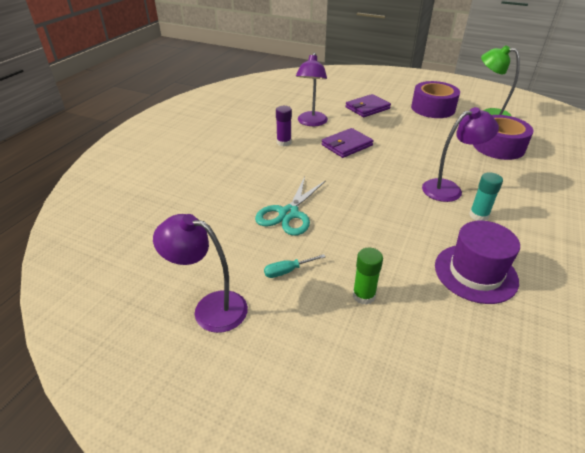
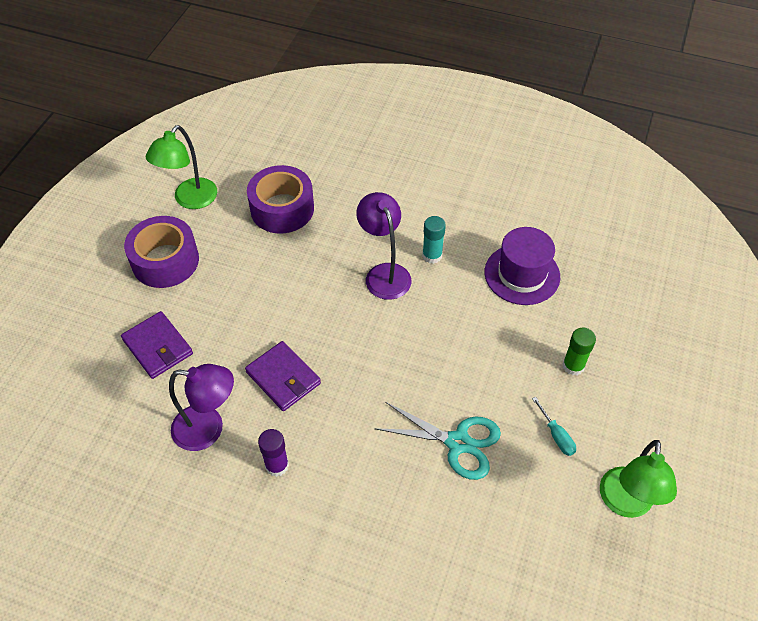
camera: 95 degrees left, 15 degrees up
purple lamp [153,214,248,333] -> green lamp [600,440,677,518]

